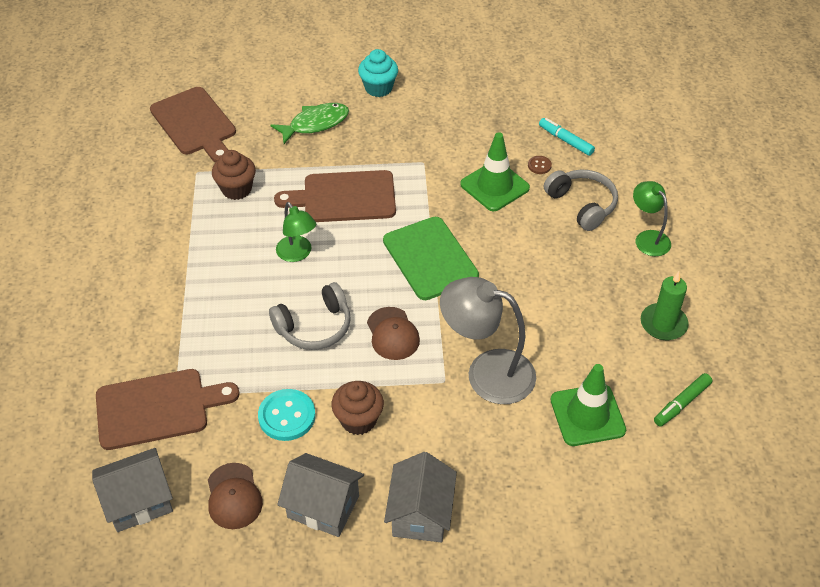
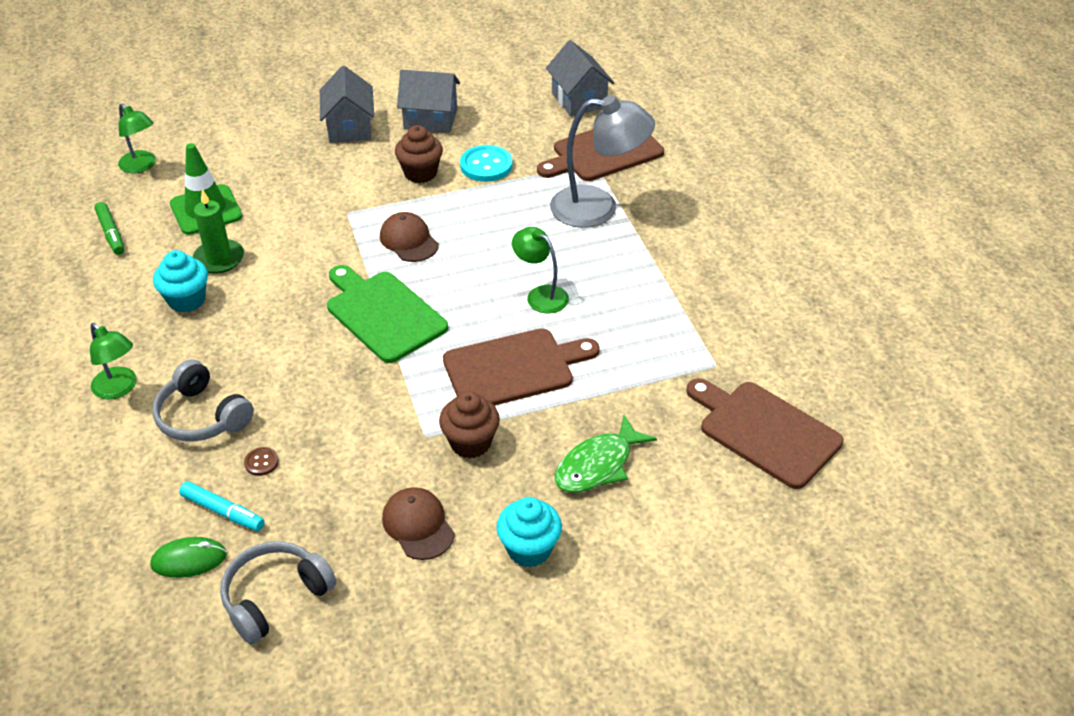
camera: 165 degrees right, 5 degrees down
grey house [92,448,173,532] -> grey house turned 75 degrees counterclockwise [546,40,614,116]
brown cap [208,463,263,529] -> brown cap moved to [382,487,455,560]
brown cupcake [212,150,256,200] -> brown cupcake moved to [439,391,500,458]
grey headphones [269,282,351,350] -> grey headphones moved to [220,541,337,644]
grey lamp [440,277,536,404] -> grey lamp moved to [550,95,655,228]
green traffic cone [460,132,530,211] -> none
green candle [641,271,689,340] -> green candle moved to [193,189,244,274]
green marker [654,373,712,426] -> green marker turned 120 degrees clockwise [95,202,124,255]
none -> green lamp [118,103,156,173]
none -> green mouse [150,537,227,578]
none -> turquoise cupcake [153,250,208,313]

